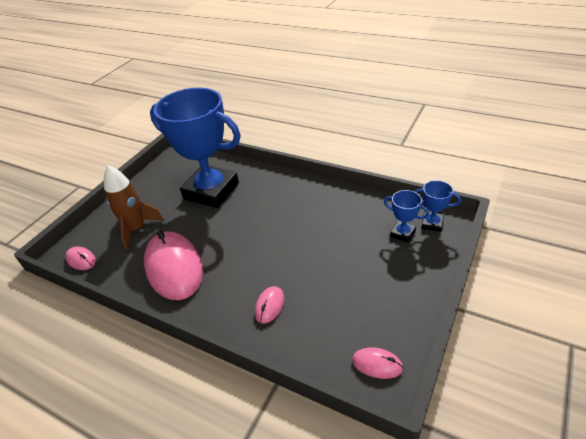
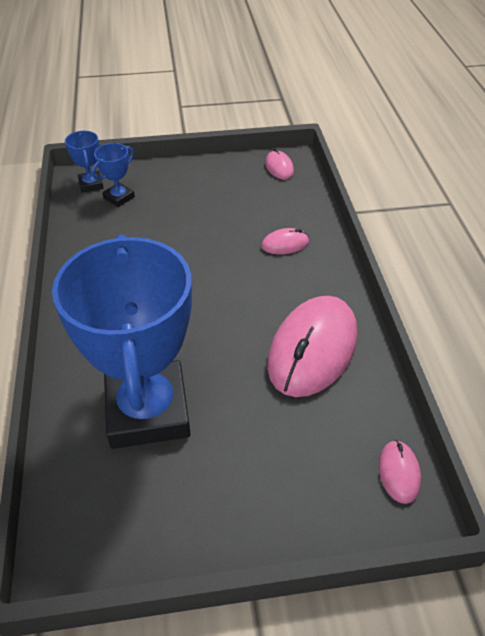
camera: 130 degrees left, 5 degrees up
brown rocket [104,165,164,250] -> none
blue trophy [384,190,429,243] -> blue trophy turned 45 degrees clockwise [91,143,135,207]

